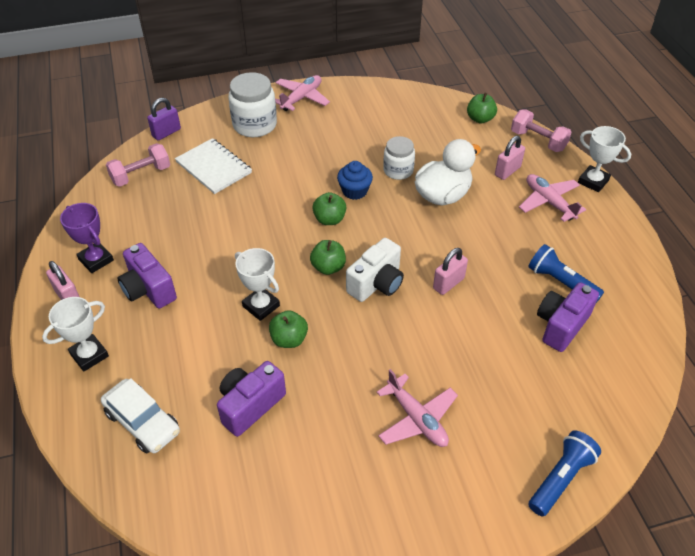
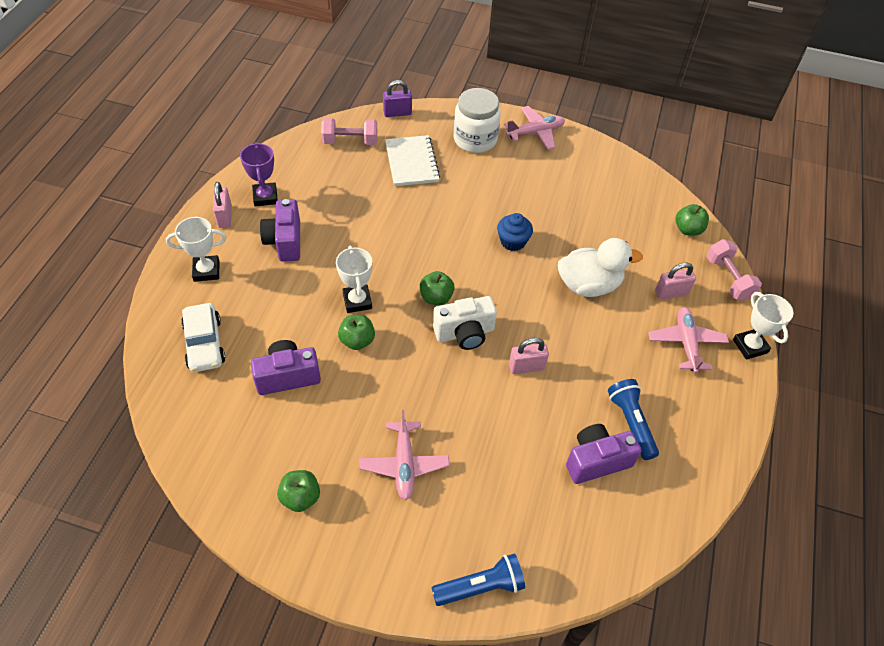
camera: 30 degrees right, 5 degrees up
green apple [312,192,346,225] -> green apple moved to [277,470,320,512]
white jar [383,136,415,180] -> none

